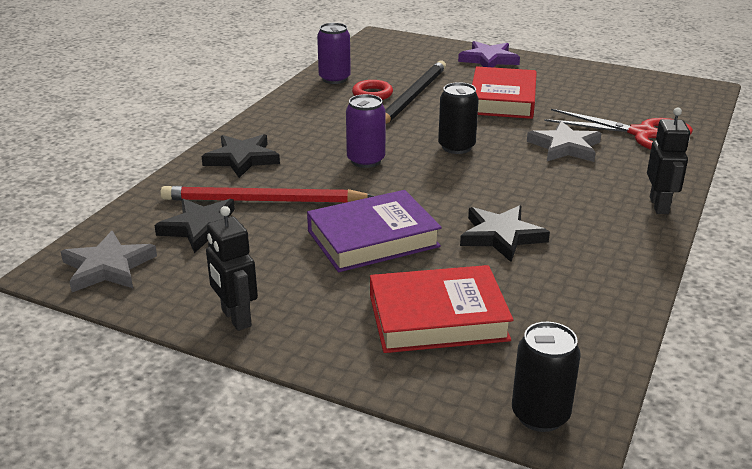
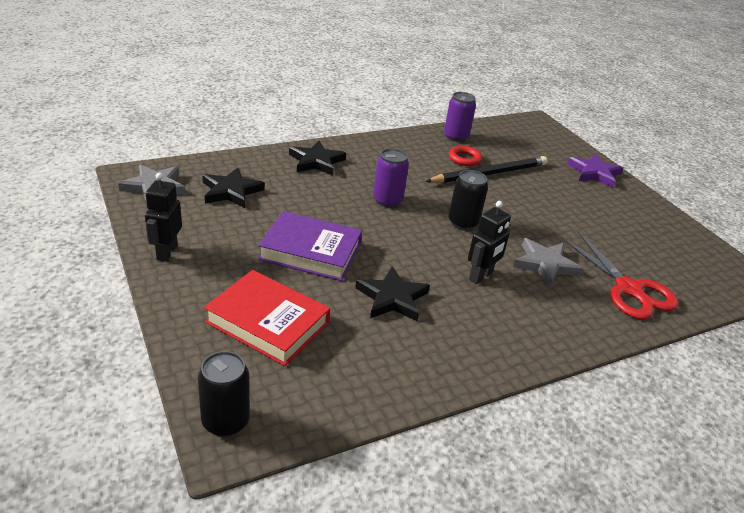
camera: 35 degrees right, 5 degrees up
red pencil [160,186,374,202] -> none
red book [472,66,537,119] -> none
black robot [647,107,690,214] -> black robot moved to [468,201,511,284]

